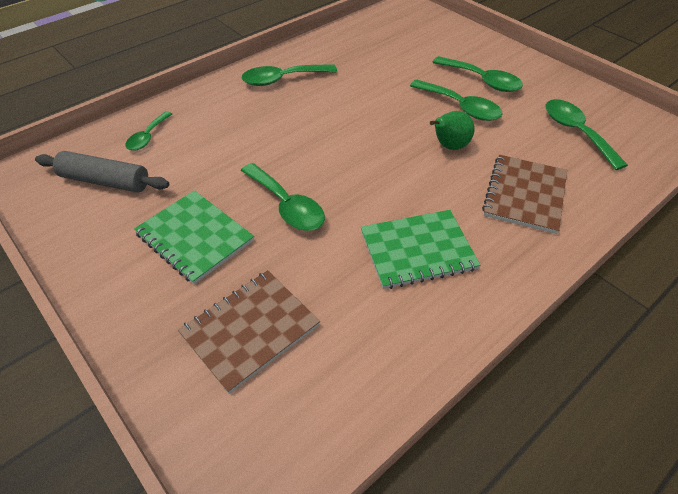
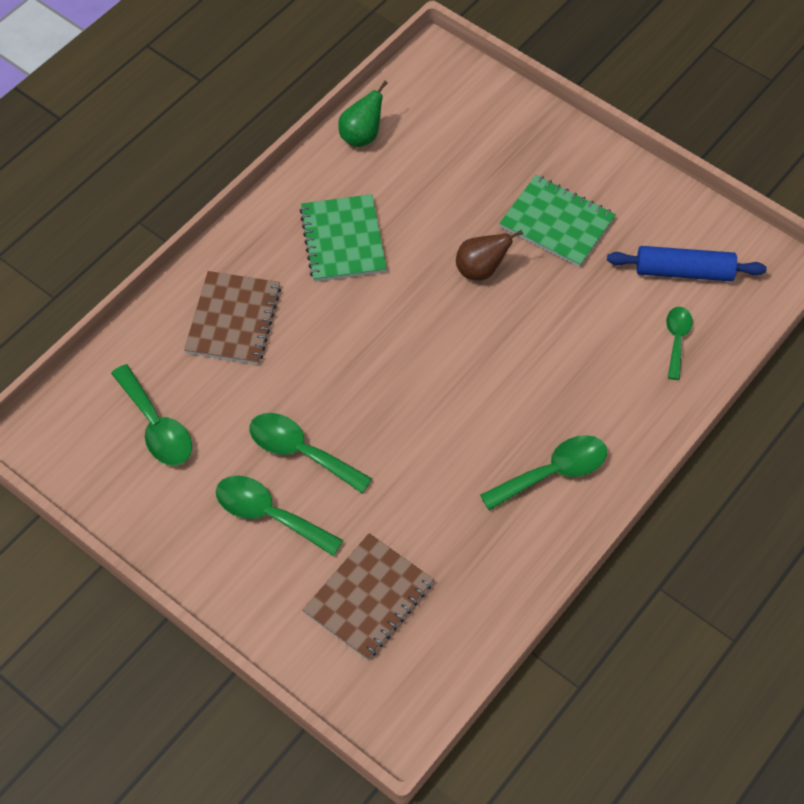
camera: 170 degrees right, 10 degrees up
grey rolling pin [35,151,169,193] -> blue rolling pin [607,246,767,281]
brown notebook [178,270,320,394] -> brown notebook moved to [303,533,434,660]
green spoon [241,163,325,231] -> brown pear [456,230,523,280]
green notebook [361,210,480,289] -> green notebook turned 75 degrees counterclockwise [299,194,387,282]
green pear [430,111,475,150] -> green pear moved to [338,80,388,147]

